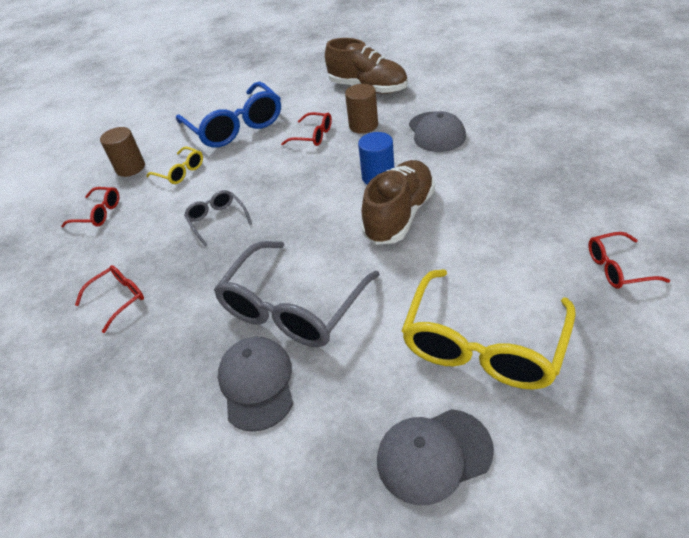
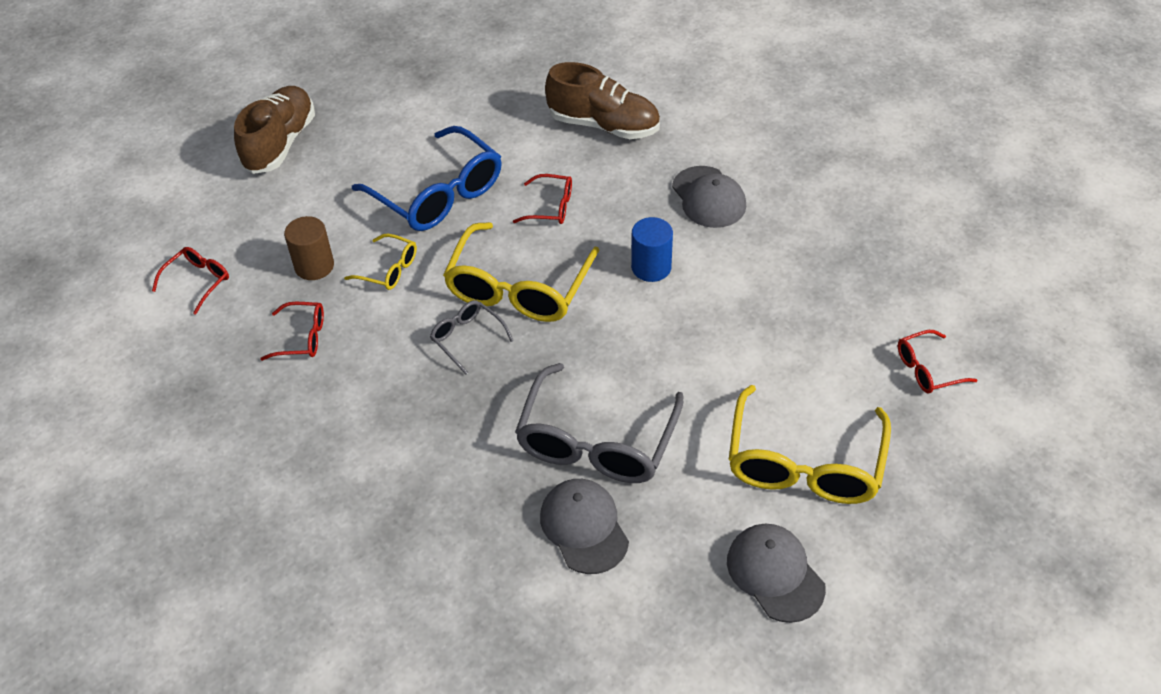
camera: 15 degrees left, 5 degrees up
red glasses [75,265,144,333] -> red glasses moved to [152,247,229,315]
brown cylinder [345,84,378,134] -> none
brown shoe [361,160,435,245] -> brown shoe moved to [234,86,315,174]
grey cap [377,409,494,505] -> grey cap turned 90 degrees clockwise [727,524,826,623]
none -> yellow glasses [443,222,600,322]

